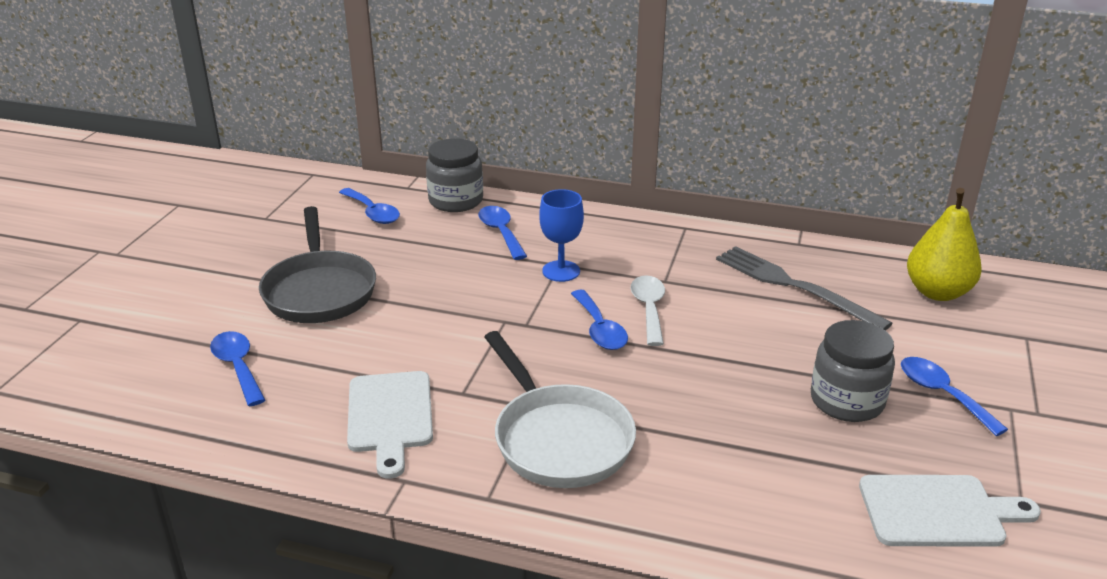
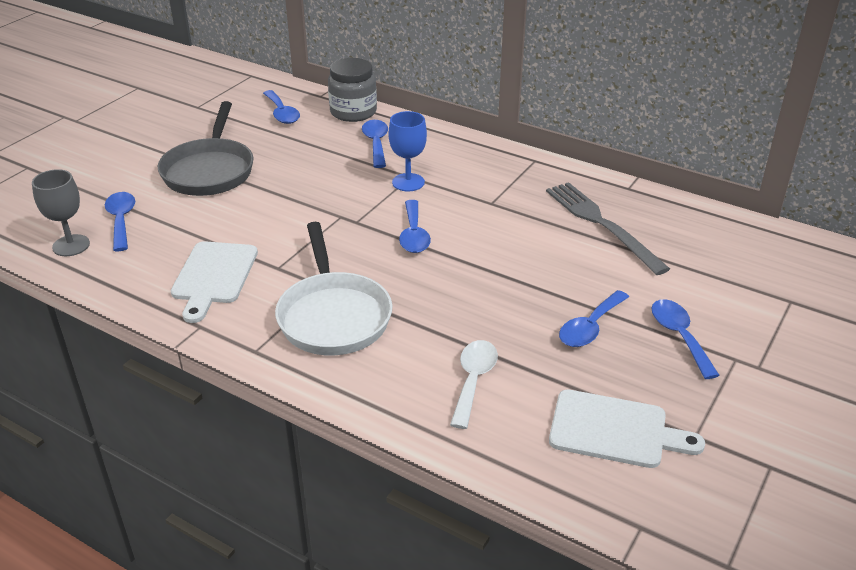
camera: 15 degrees right, 5 degrees up
white spoon [631,275,665,346] -> white spoon moved to [450,340,498,429]
grey jar [811,320,895,422] -> blue spoon [559,290,629,347]
yellow pear [907,188,982,301] -> none
none -> grey goblet [32,169,90,256]

